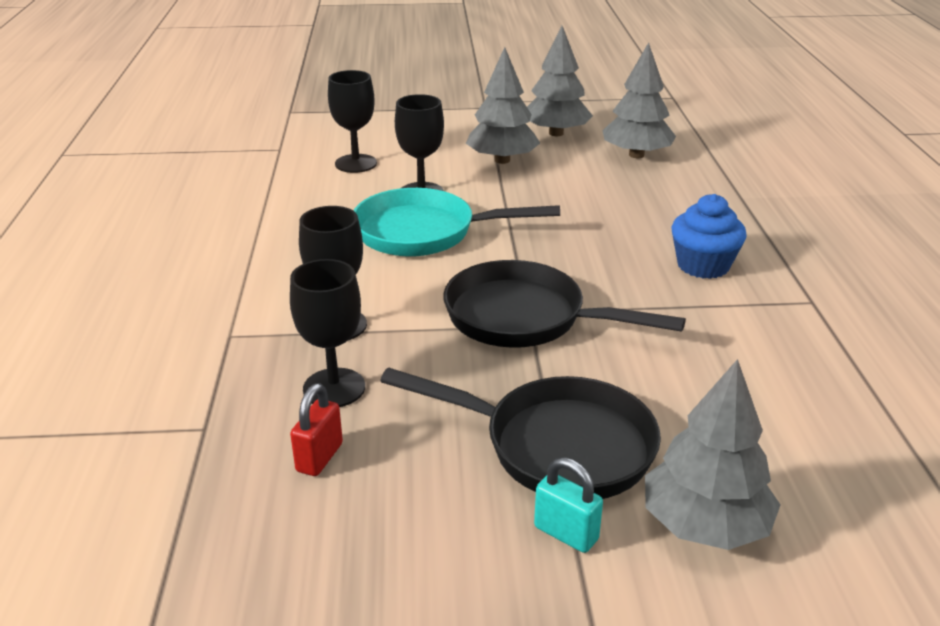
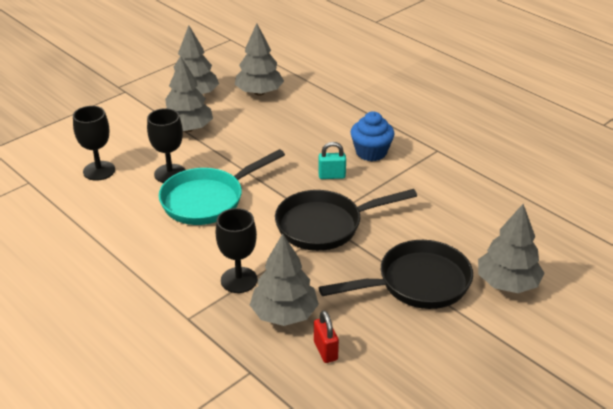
camera: 40 degrees left, 5 degrees up
black goblet [290,259,365,407] -> grey tree [250,234,319,326]
turquoise padlock [534,457,603,553] -> turquoise padlock moved to [318,142,346,179]

